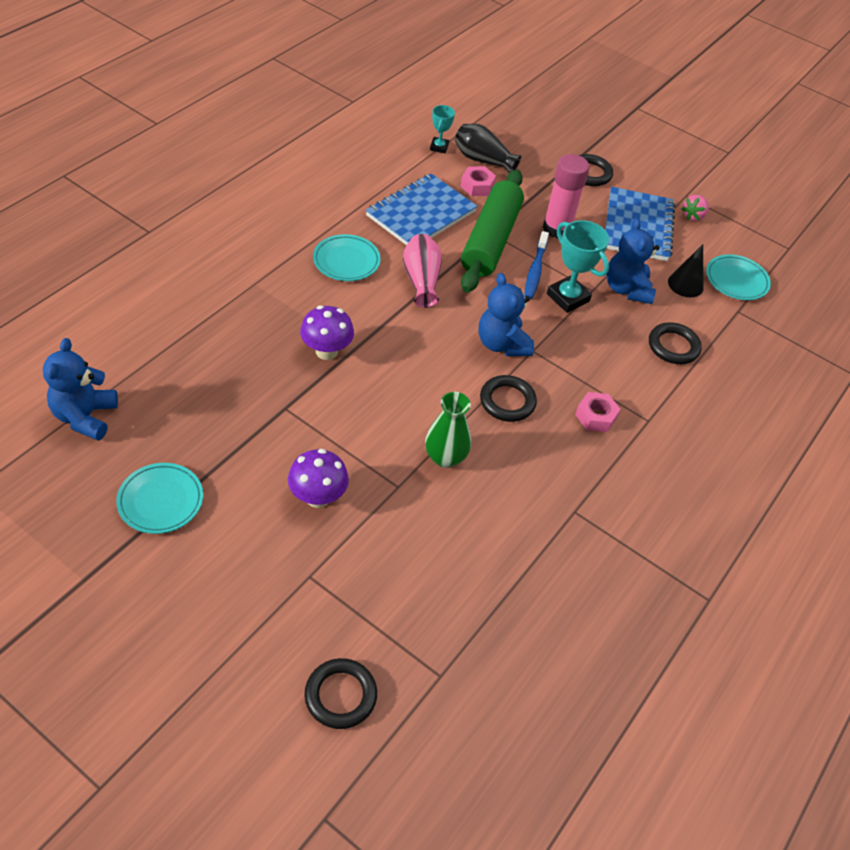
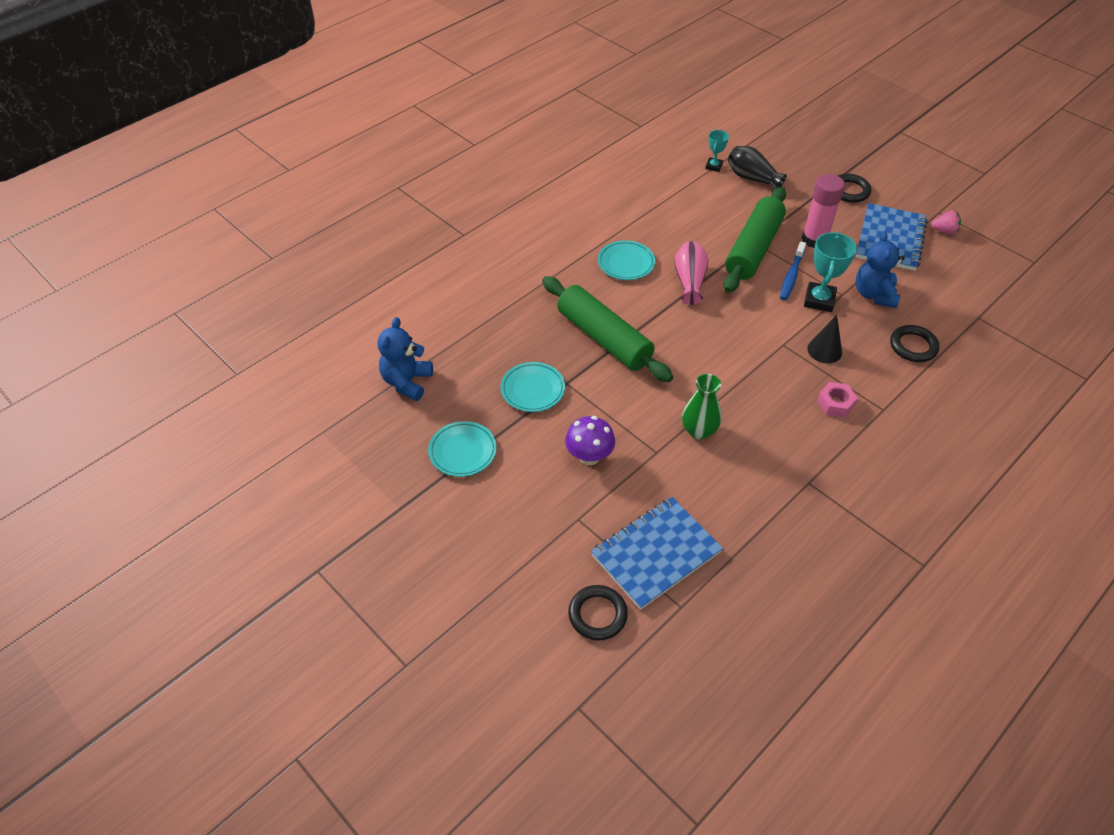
camera: 15 degrees right, 0 degrees up
purple mushroom [300,305,354,360] -> green rolling pin [542,276,673,382]
blue notebook [366,174,478,245] -> blue notebook moved to [591,497,723,610]
pink nut [460,166,496,196] -> none
blue teddy bear [479,273,534,356] -> none
black ring [480,375,537,422] -> none
turquoise trophy [547,220,609,313] -> turquoise trophy turned 45 degrees clockwise [804,232,857,312]
black cone [668,244,704,297] -> black cone moved to [807,315,842,363]
pink strawberry [681,195,709,221] -> pink strawberry turned 135 degrees counterclockwise [931,210,961,234]
turquoise plate [706,254,771,300] -> turquoise plate moved to [500,362,565,412]

